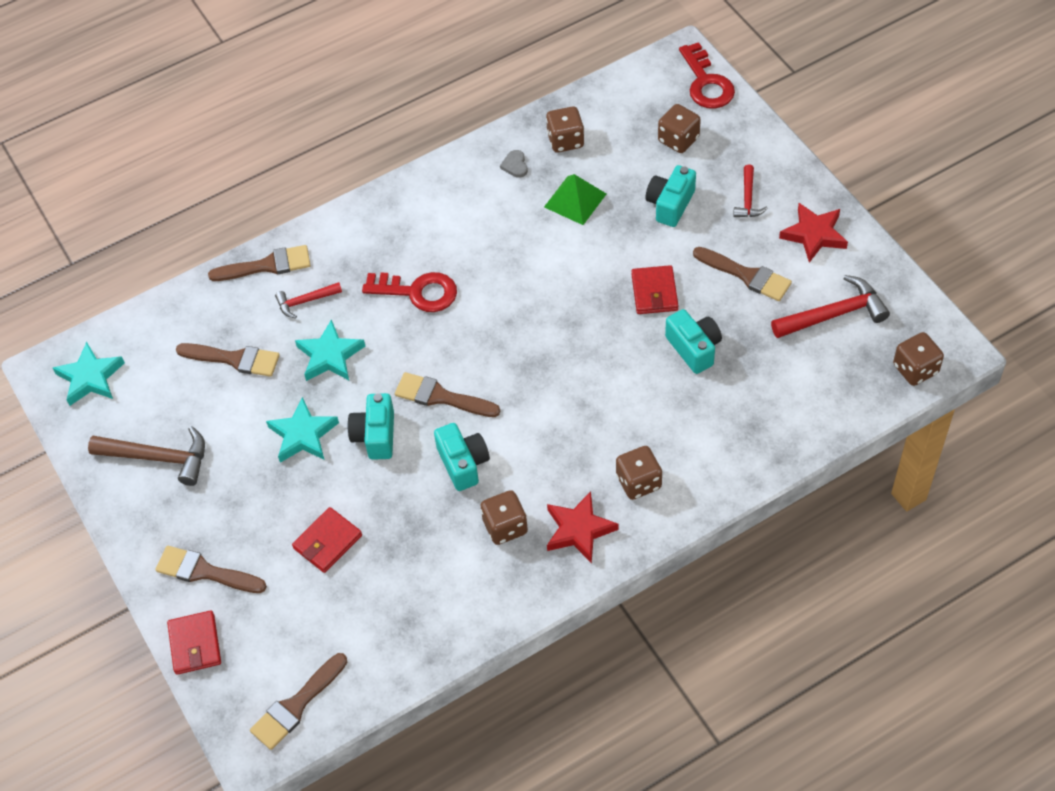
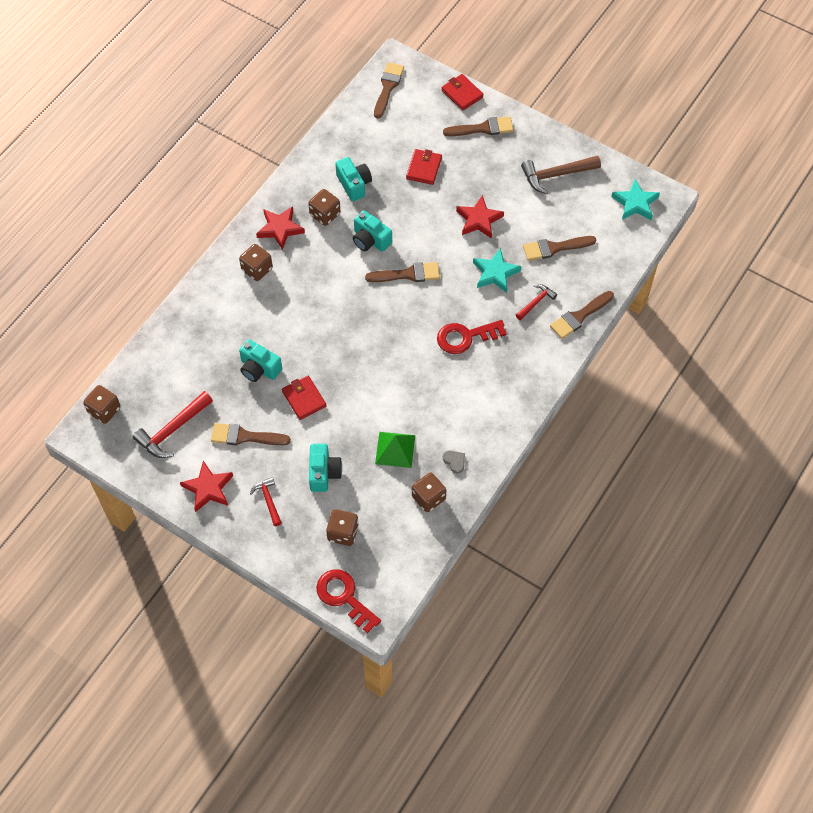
camera: 150 degrees right, 5 degrees up
turquoise star [266,397,339,463] -> red star [456,195,504,239]
turquoise camera [348,393,394,460] -> turquoise camera moved to [335,157,372,201]

